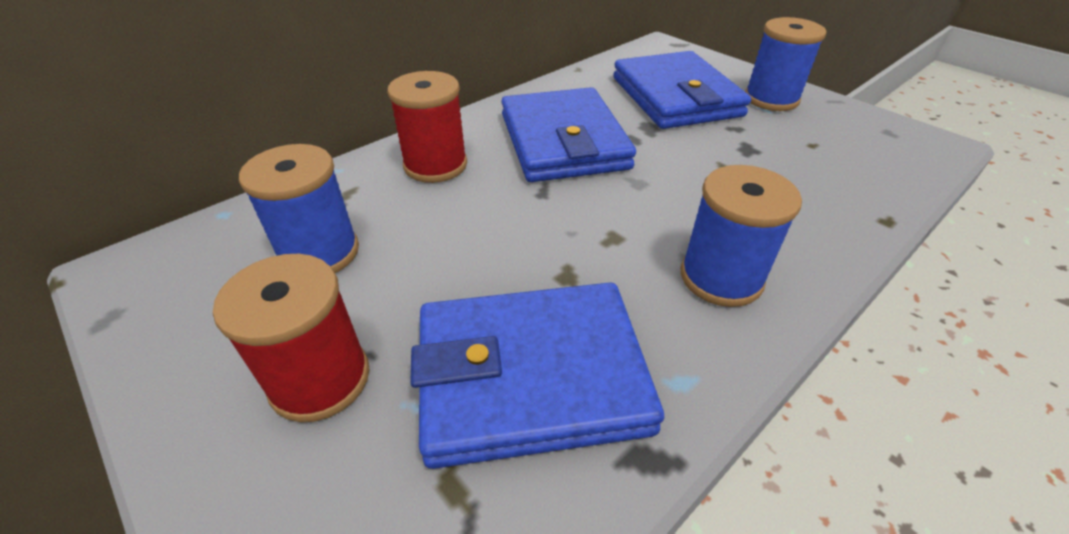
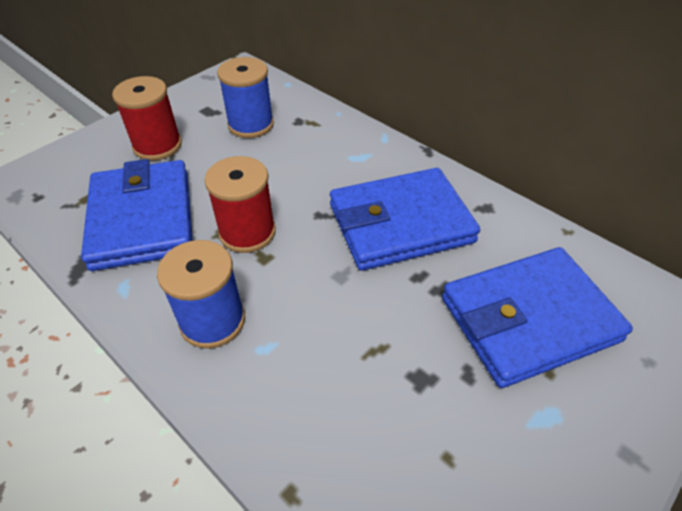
camera: 85 degrees right, 5 degrees up
red spool [388,71,467,183] -> red spool moved to [204,156,276,253]
blue spool [745,17,826,111] -> none

